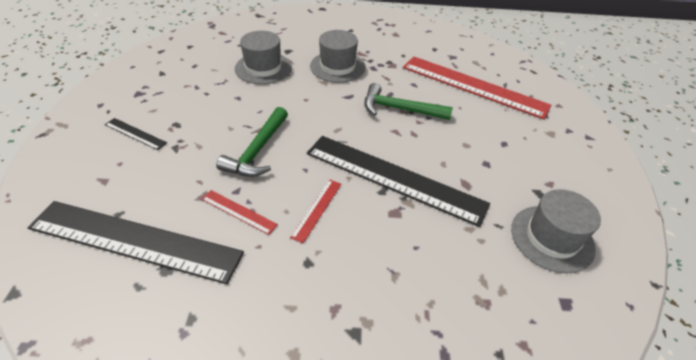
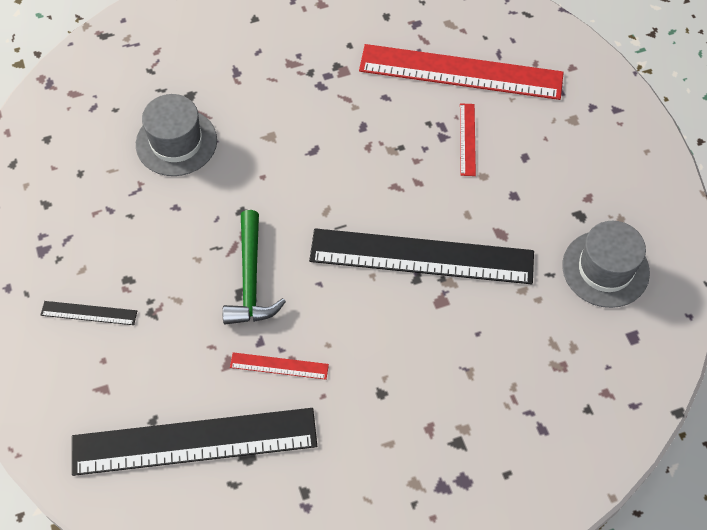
camera: 20 degrees left, 15 degrees up
red ruler [290,179,341,243] -> red ruler moved to [460,104,476,176]
grey hat [310,30,366,83] -> none
green hammer [364,83,453,120] -> none

